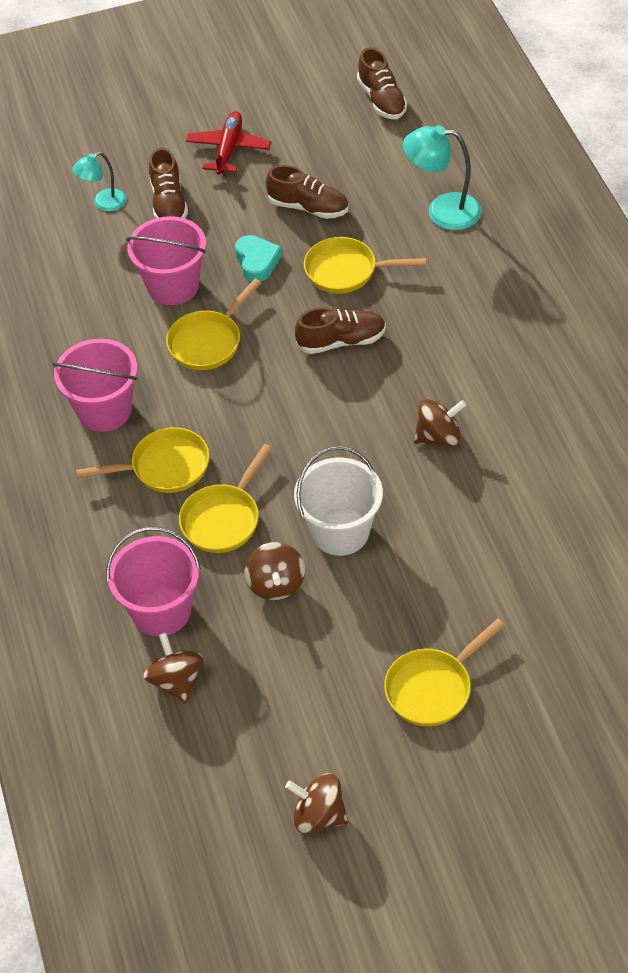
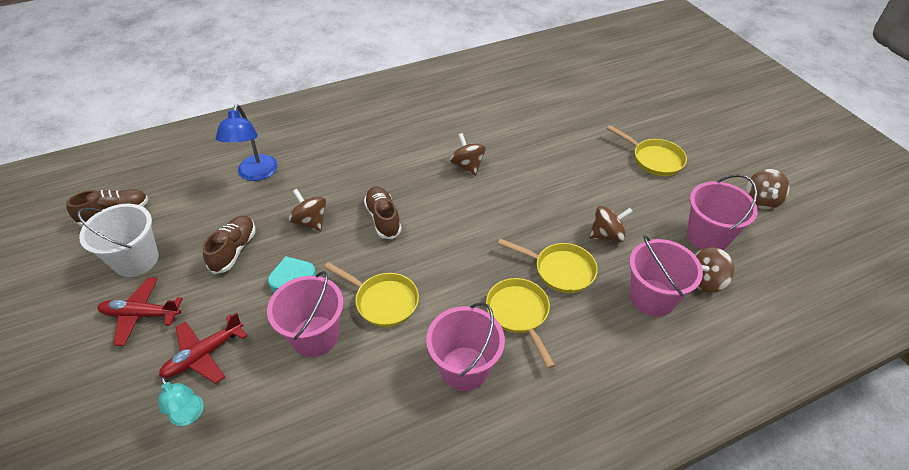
camera: 100 degrees left, 5 degrees down
brown shoe [149,148,188,218] -> red plane [159,312,247,384]
white bucket [294,446,383,556] -> white bucket moved to [77,204,159,277]
yellow pan [304,237,427,294] -> brown spinning top [289,189,326,232]
turquoise lamp [403,125,482,230] -> blue lamp [216,105,278,181]
none -> pink bucket [687,174,758,250]

